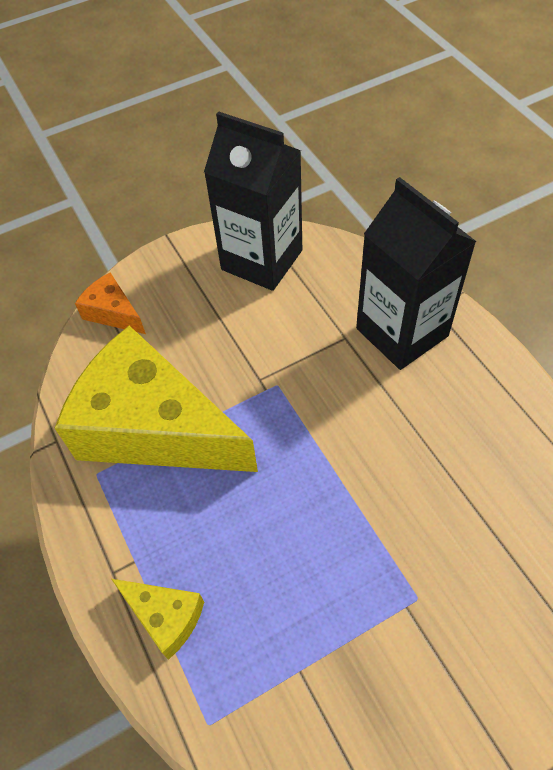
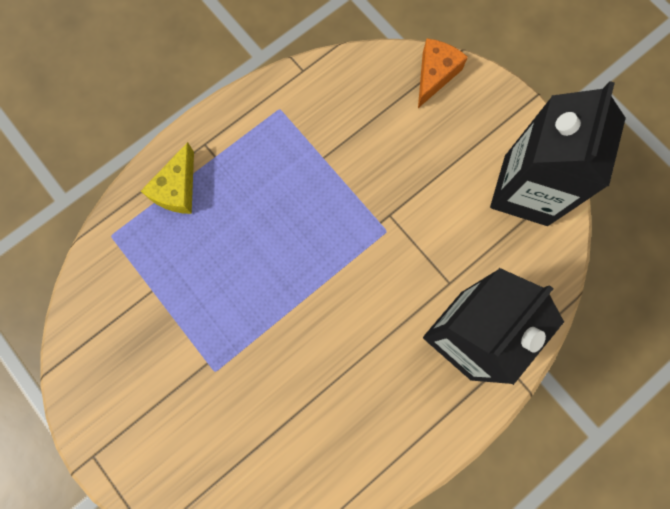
camera: 75 degrees right, 20 degrees up
yellow cheese [55,325,258,472] -> none

